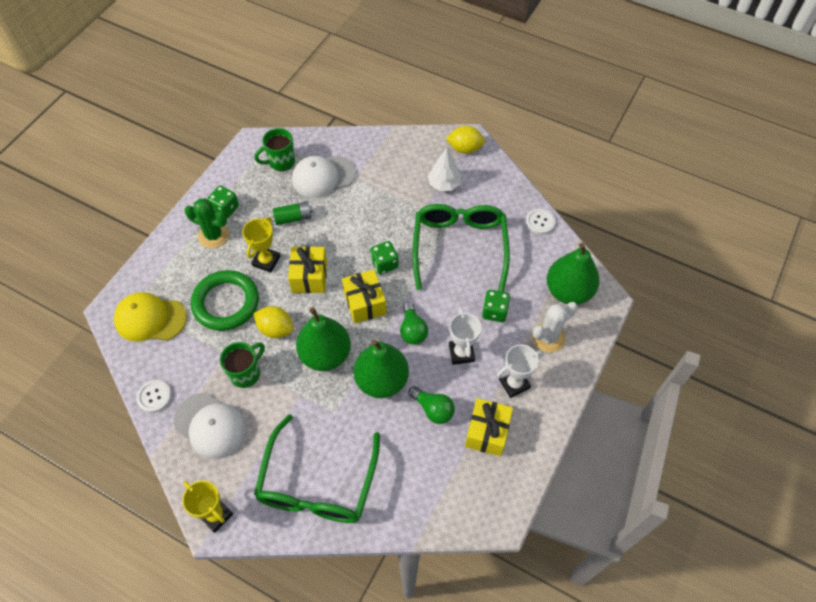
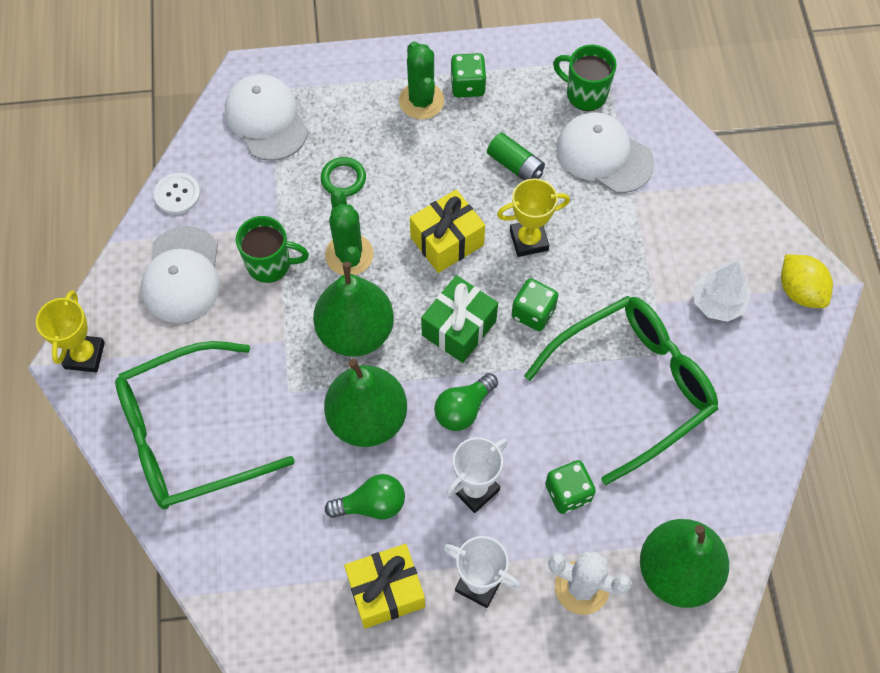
camera: 55 degrees right, 5 degrees up
yellow cap [114,292,187,342] -> white cap [225,74,308,161]
green ring [191,270,259,331] -> green ring [321,157,366,197], size x0.47
yellow trophy [242,217,280,273] -> yellow trophy moved to [497,178,570,257]
yellow lemon [253,306,294,338] -> green cactus [325,190,374,275]
yellow gift [342,269,386,324] -> green gift [421,275,498,363]
green light bulb [409,386,455,424] -> green light bulb turned 105 degrees counterclockwise [325,474,405,519]
white button [525,209,555,235] -> none

